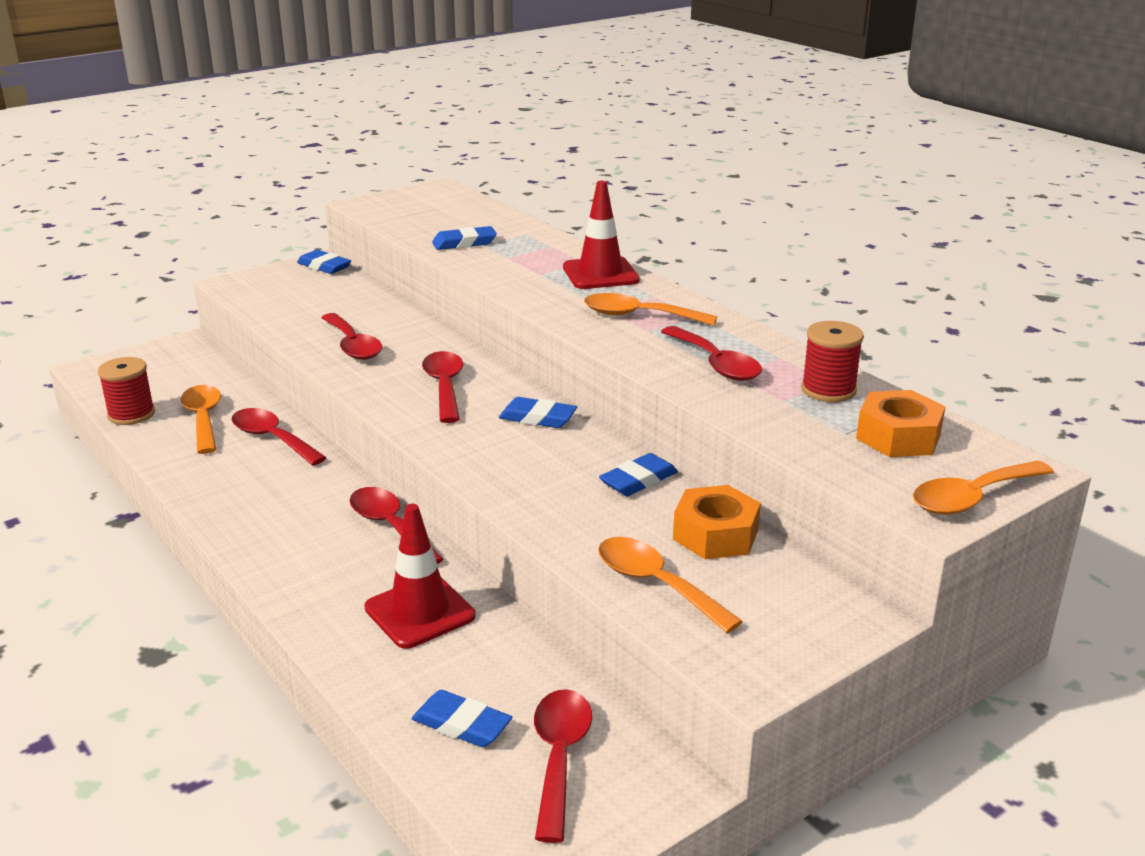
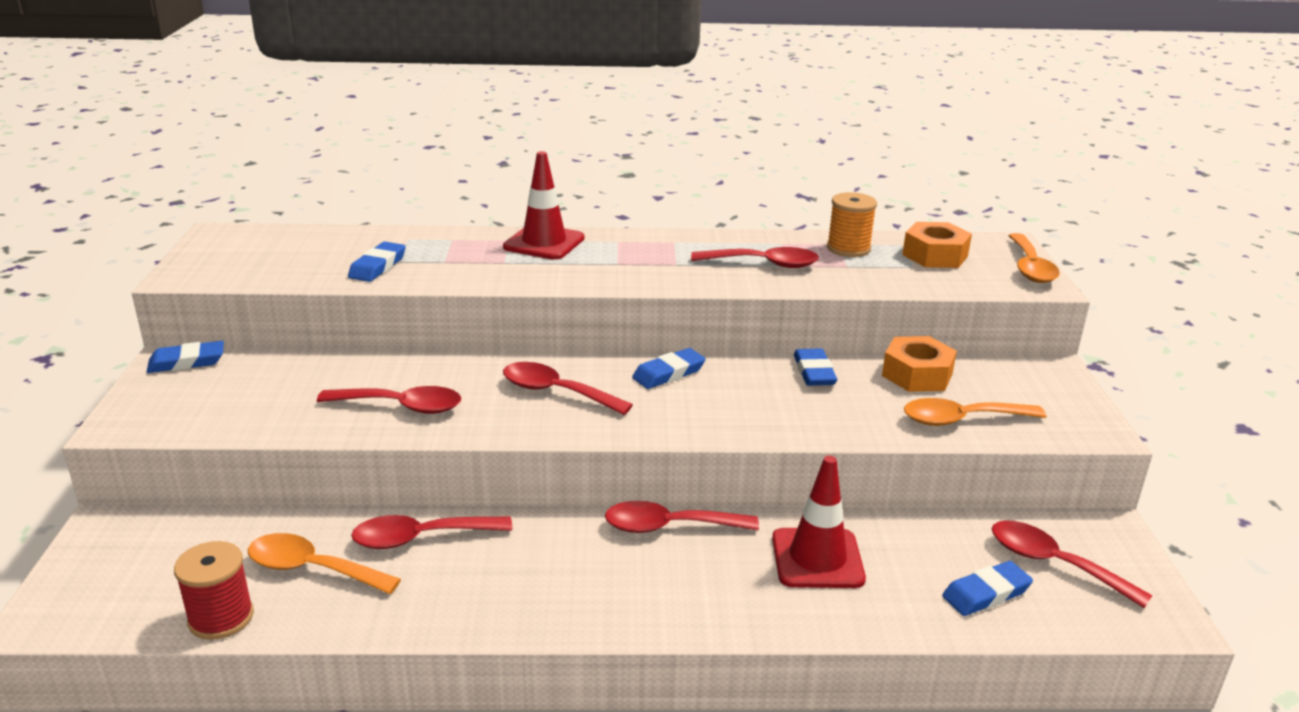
camera: 55 degrees left, 0 degrees up
orange spoon [584,293,717,326] -> none
red spool [801,321,864,402] -> orange spool [827,192,877,257]

